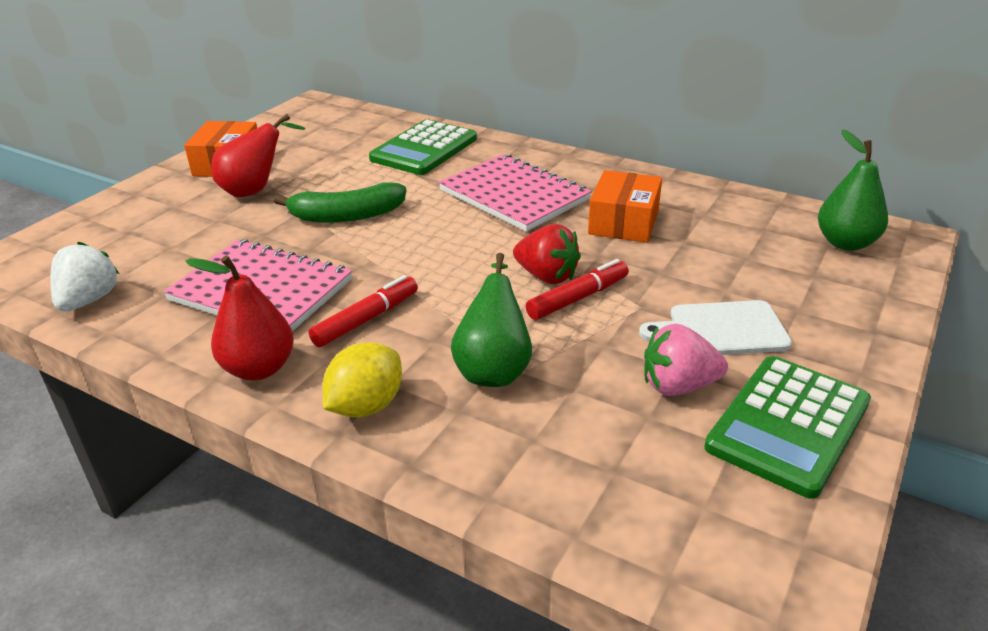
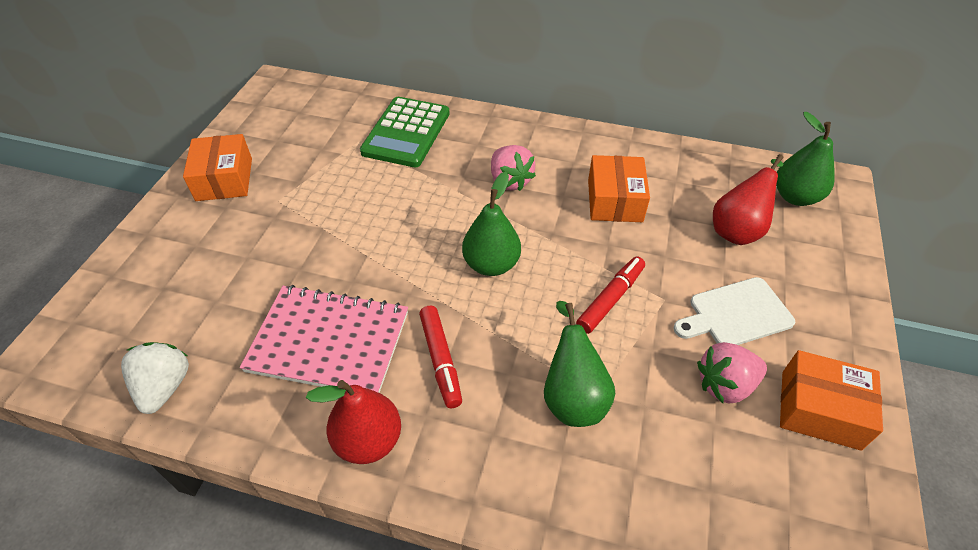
camera: 15 degrees left, 15 degrees up
red pear [211,114,305,197] -> red pear moved to [713,154,784,245]
green banana [274,182,406,223] -> none
red marker [309,275,418,347] -> red marker turned 135 degrees clockwise [419,305,462,408]
yellow lemon [323,342,402,417] -> none
pink notebook [438,154,592,231] -> pink strawberry [491,145,536,191]
red strawberry [513,224,581,284] -> none
green calculator [704,356,871,499] -> orange box [780,350,883,451]
none -> green pear [462,172,521,276]

